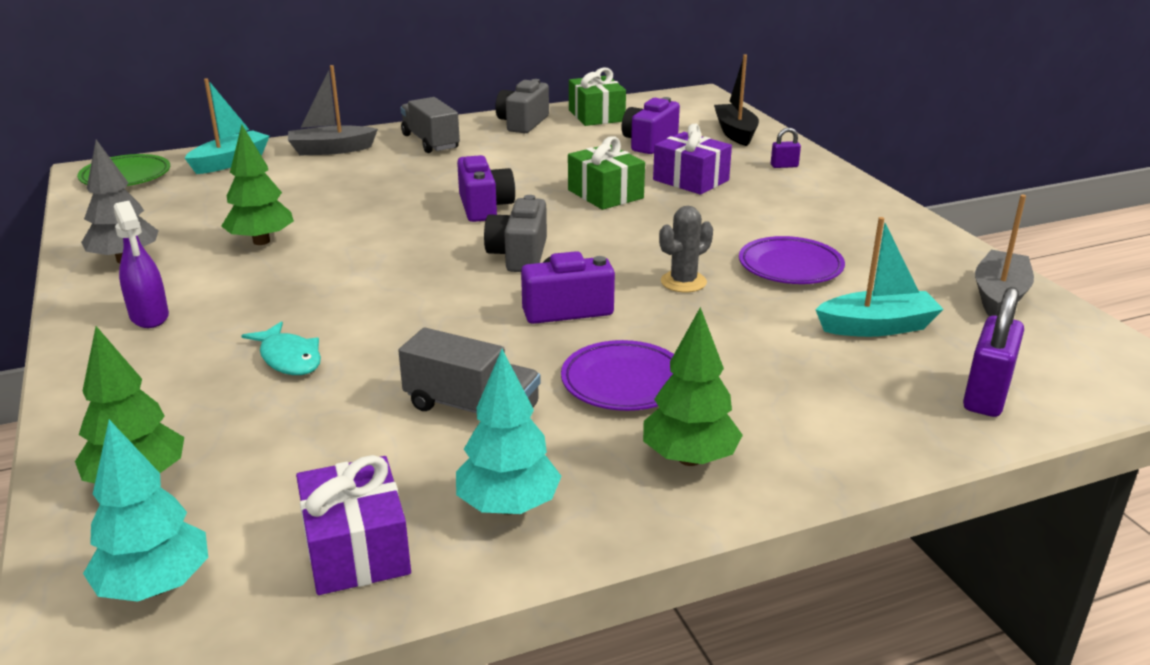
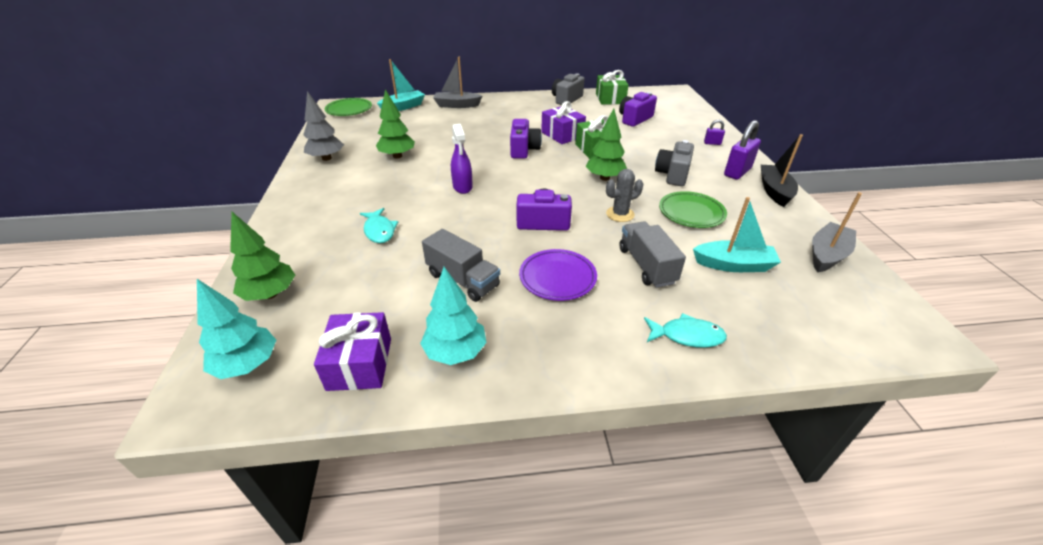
camera: 15 degrees right, 10 degrees up
purple spray bottle [114,201,169,328] -> purple spray bottle moved to [451,124,473,194]
grey truck [400,97,460,153] -> grey truck moved to [619,221,686,288]
grey camera [484,195,547,272] -> grey camera moved to [655,140,694,186]
green tree [643,307,743,466] -> green tree moved to [585,108,627,181]
purple gift [653,123,732,195] -> purple gift moved to [541,101,586,144]
black boat [714,54,759,146] -> black boat moved to [761,134,803,207]
purple plate [739,236,845,284] -> green plate [659,191,727,228]
purple padlock [963,287,1024,417] -> purple padlock moved to [724,120,761,180]
none -> turquoise fish [644,313,727,348]

